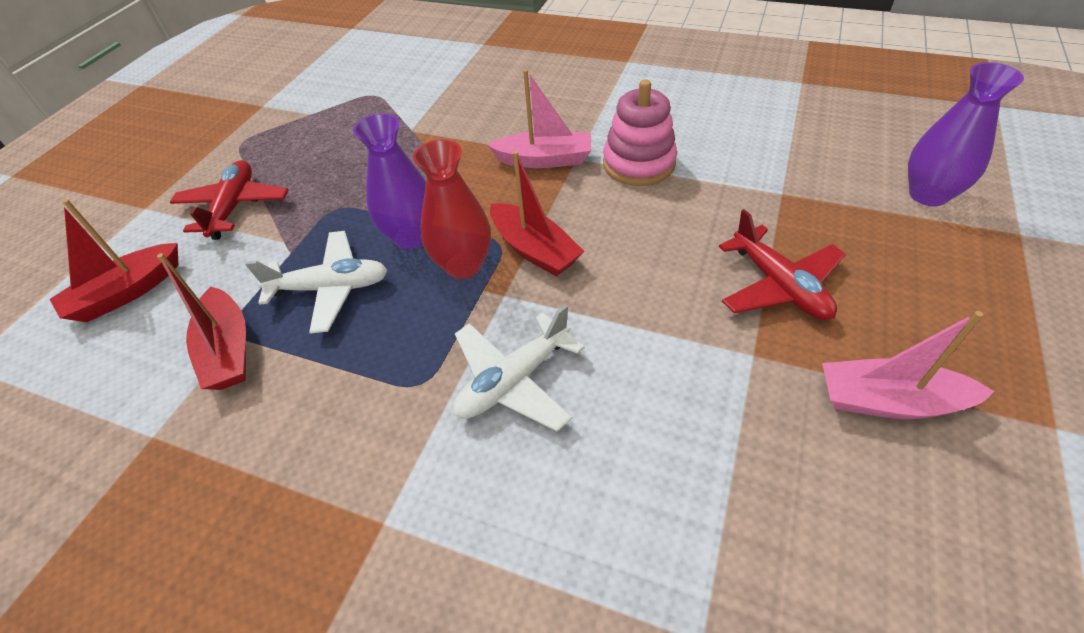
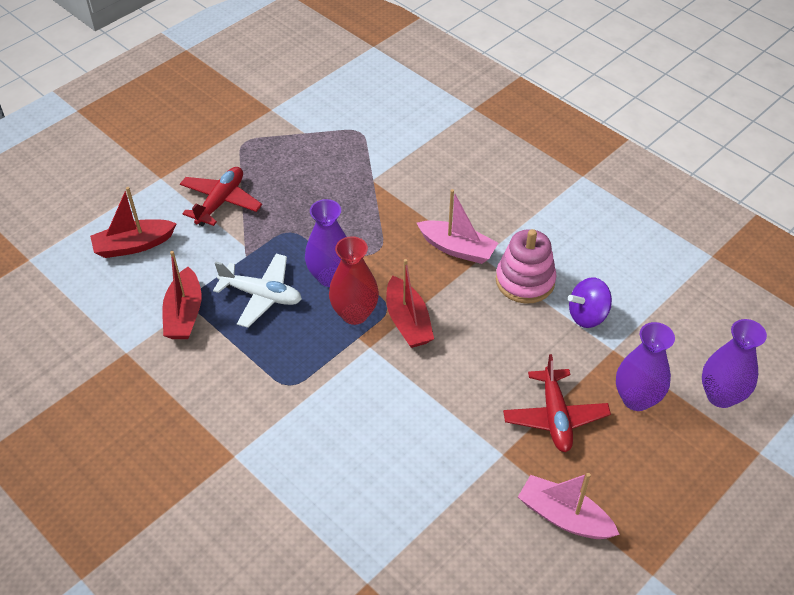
camera: 20 degrees right, 0 degrees up
white plane [453,304,585,431] -> none
none -> purple spinning top [568,277,612,328]
none -> purple vase [616,322,675,411]

